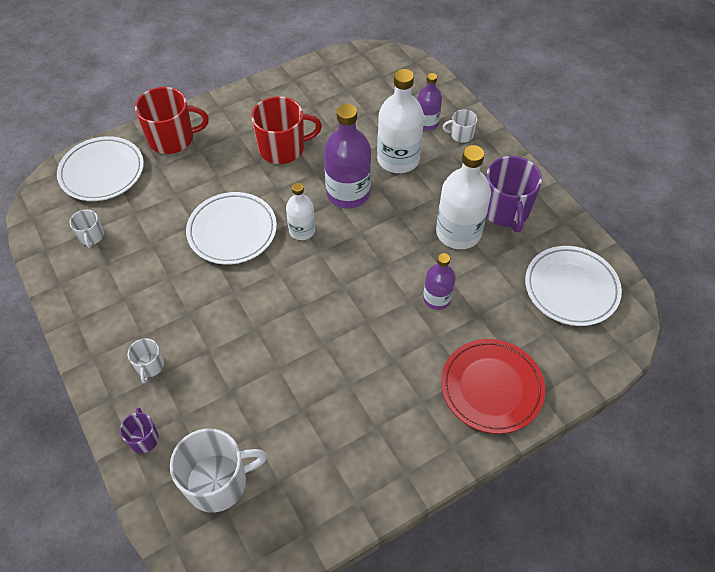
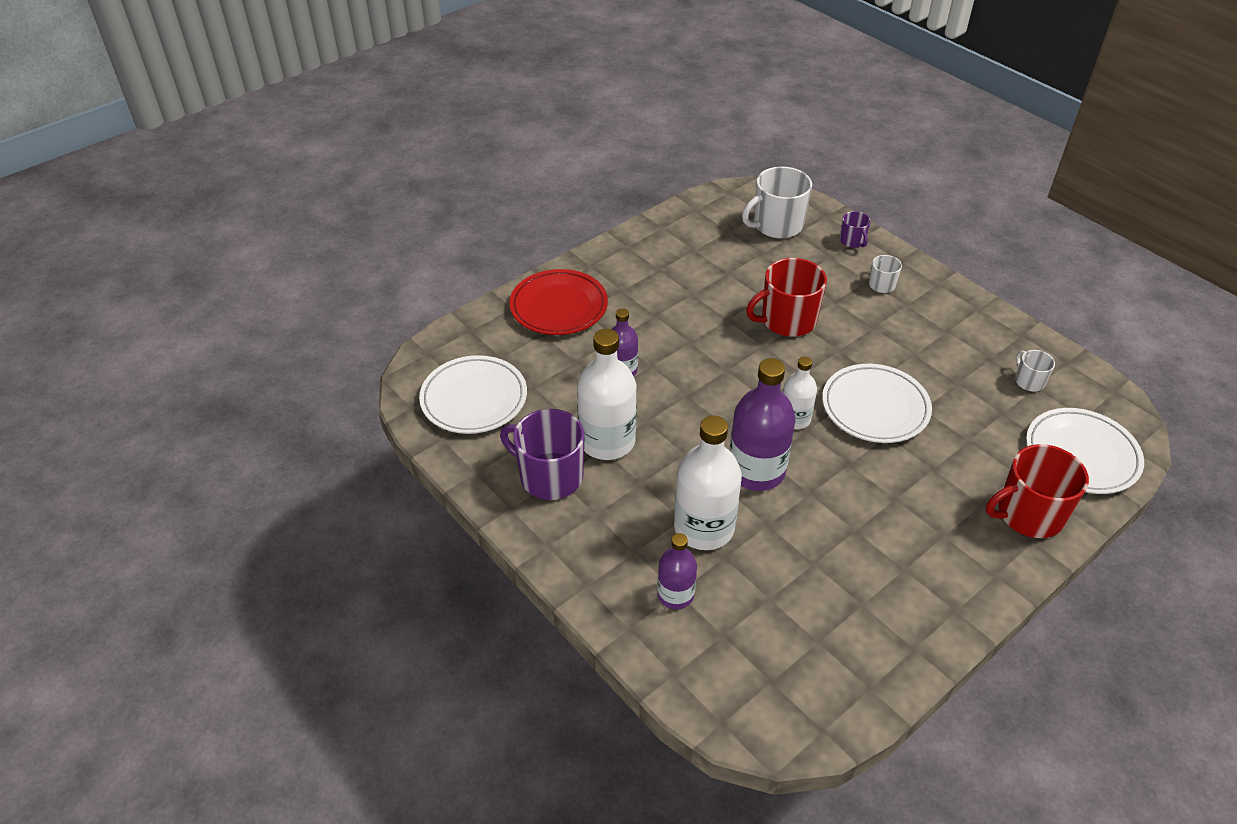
camera: 170 degrees right, 10 degrees down
red mug [251,96,322,164] -> red mug moved to [746,258,827,337]
white mug [443,109,478,143] -> none
purple mug [486,156,542,232] -> purple mug turned 45 degrees counterclockwise [500,409,584,500]

